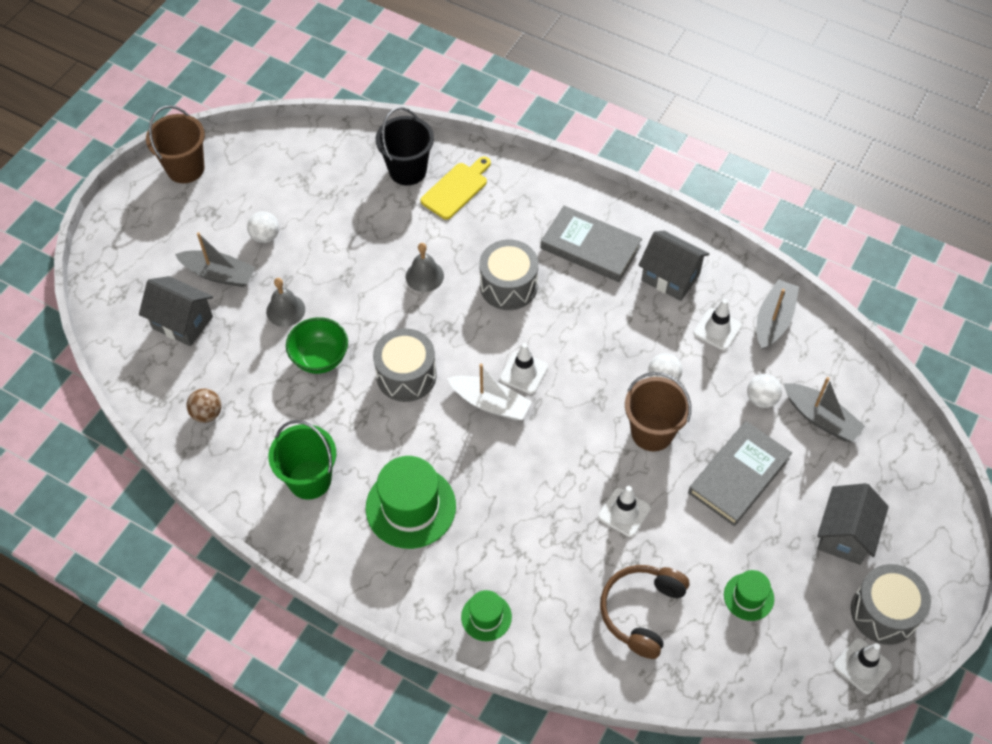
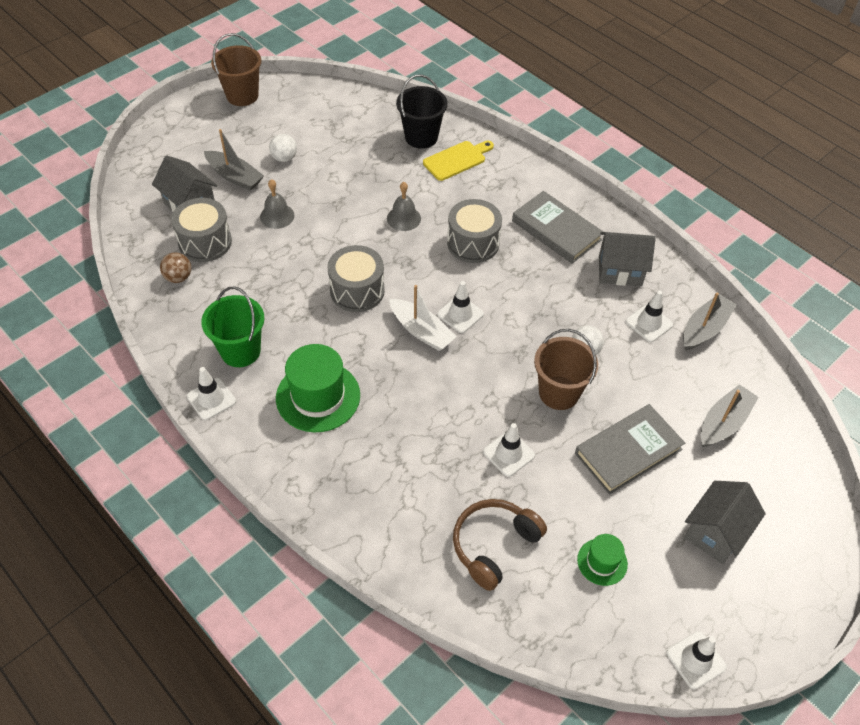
camera: 15 degrees right, 5 degrees down
green bowl [286,317,348,374] -> none
green hat [461,590,512,641] -> none
grey house [639,231,709,301] -> grey house turned 45 degrees counterclockwise [599,232,656,286]
white ball [747,374,782,408] -> none
grey boat [783,377,865,442] -> grey boat turned 105 degrees counterclockwise [701,384,759,447]
grey drum [851,564,931,645] -> grey drum moved to [171,198,232,262]
none -> white traffic cone [187,367,236,420]

